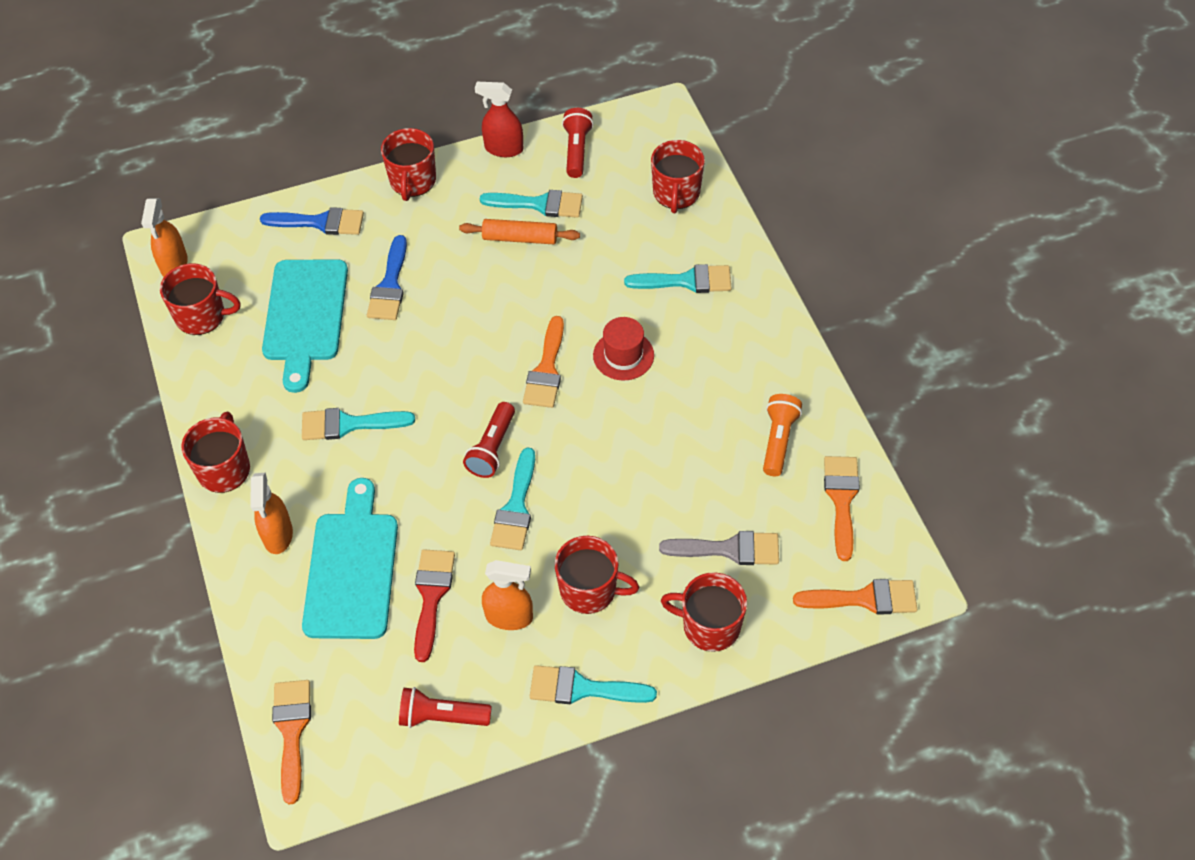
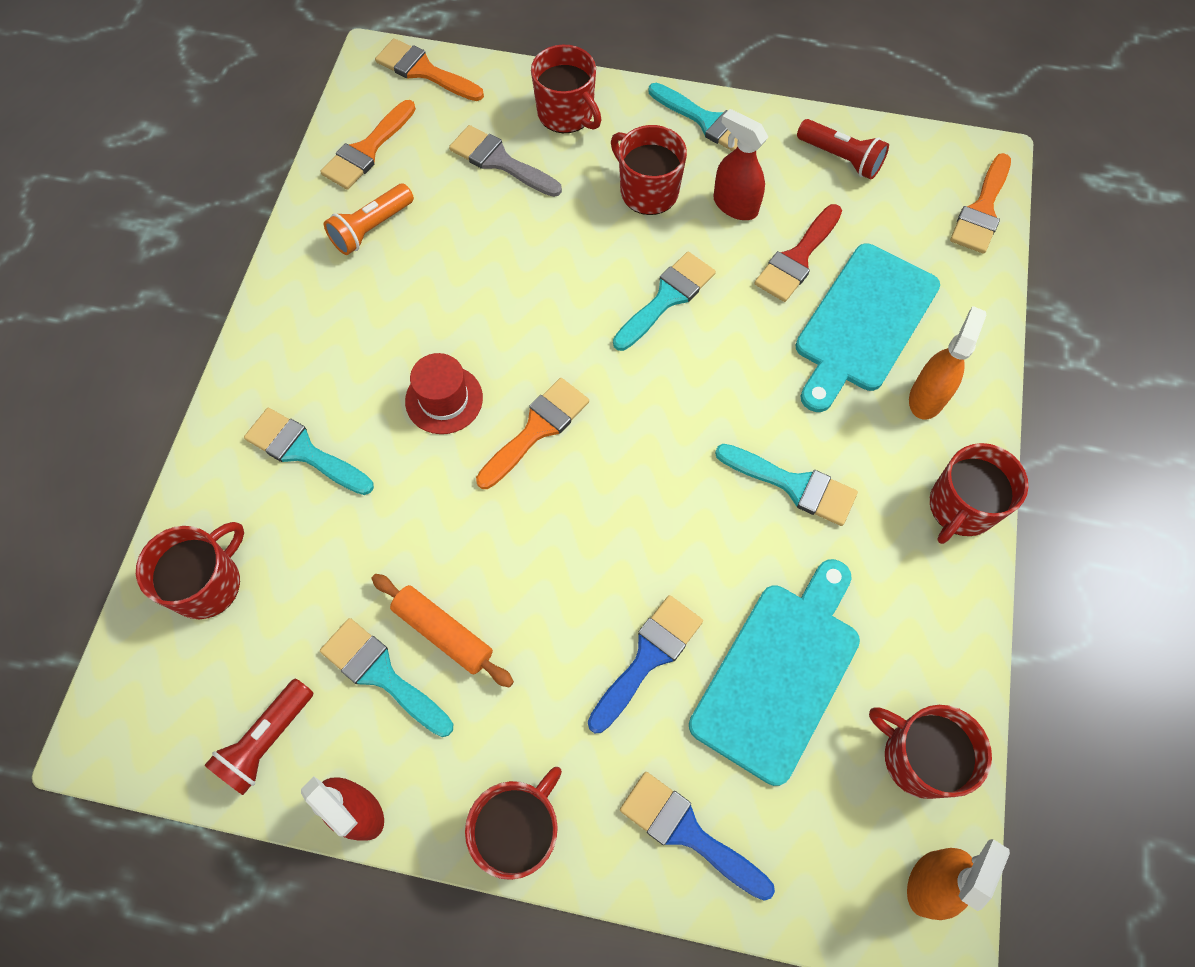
camera: 150 degrees left, 10 degrees up
red flashlight [463,402,515,478] -> none
orange spray bottle [482,560,533,630] -> red spray bottle [713,109,768,220]

